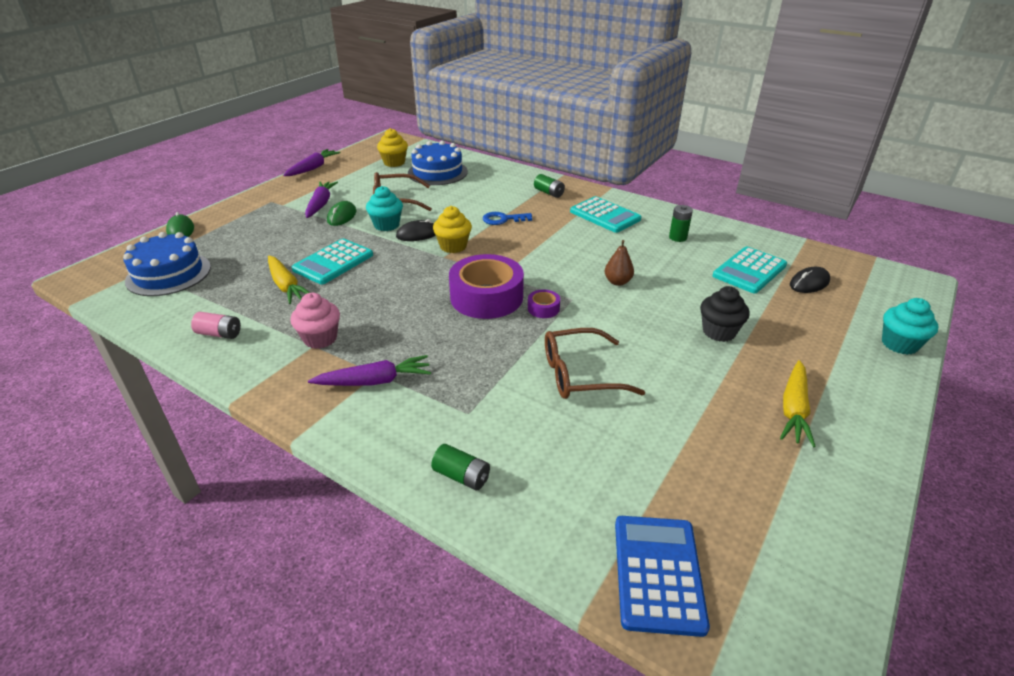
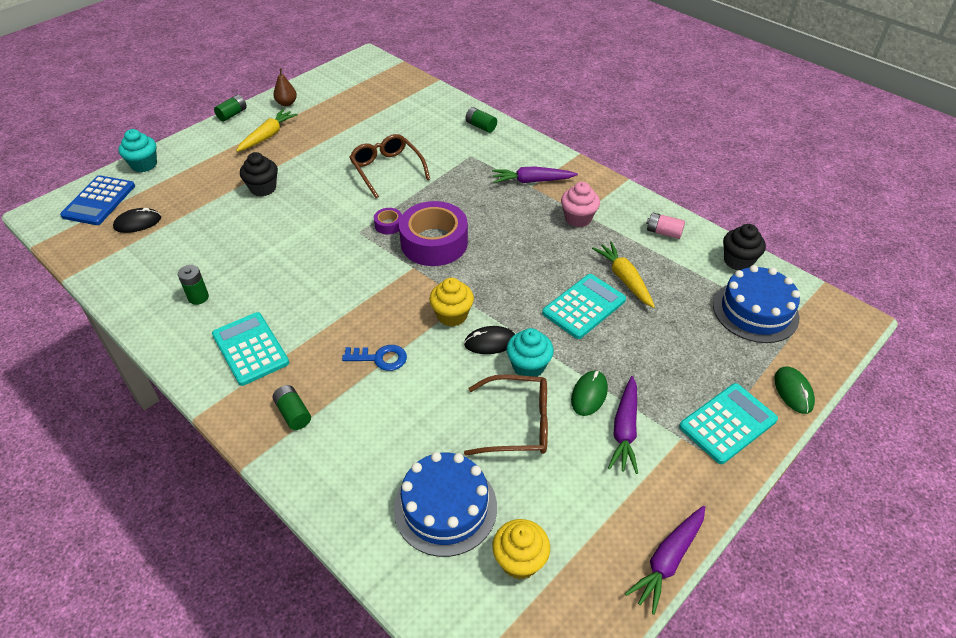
camera: 170 degrees left, 10 degrees up
brown glasses [545,328,645,399] -> brown glasses turned 120 degrees counterclockwise [349,134,430,198]
brown pear [605,240,634,286] -> brown pear moved to [273,68,297,106]
blue calculator [615,516,710,637] -> blue calculator moved to [60,175,135,225]
turquoise calculator [712,247,787,293] -> turquoise calculator moved to [679,383,778,464]
none -> green battery [214,95,247,122]
none -> black cupcake [723,224,766,270]

